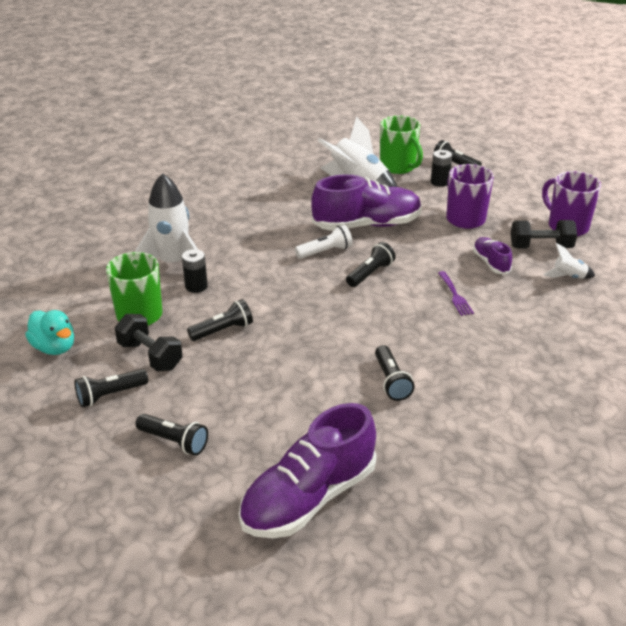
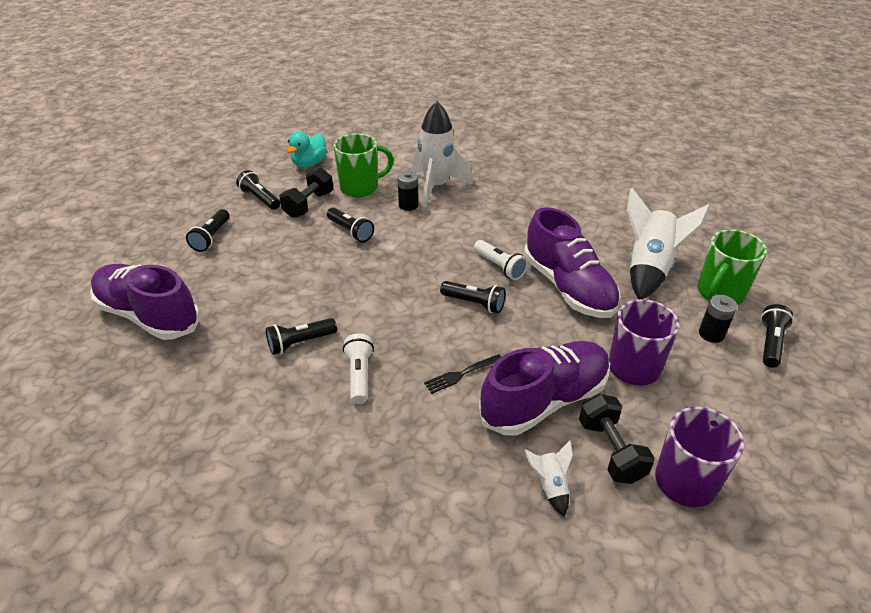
camera: 75 degrees right, 5 degrees up
purple fork [438,271,474,316] -> black fork [424,354,501,394]
purple shoe [473,237,512,274] -> purple shoe [479,341,610,435], size x2.05
none -> white flashlight [343,333,374,404]

